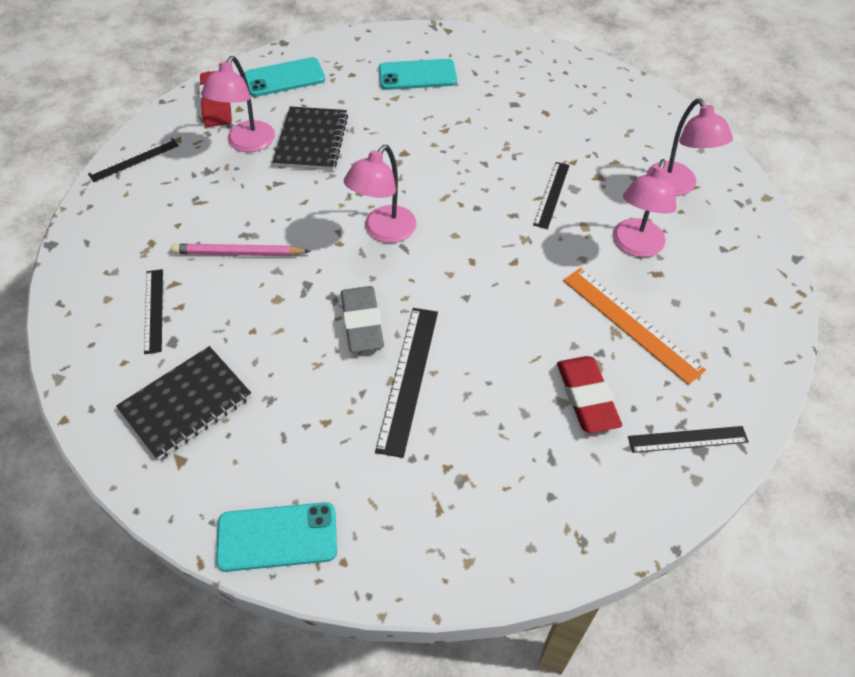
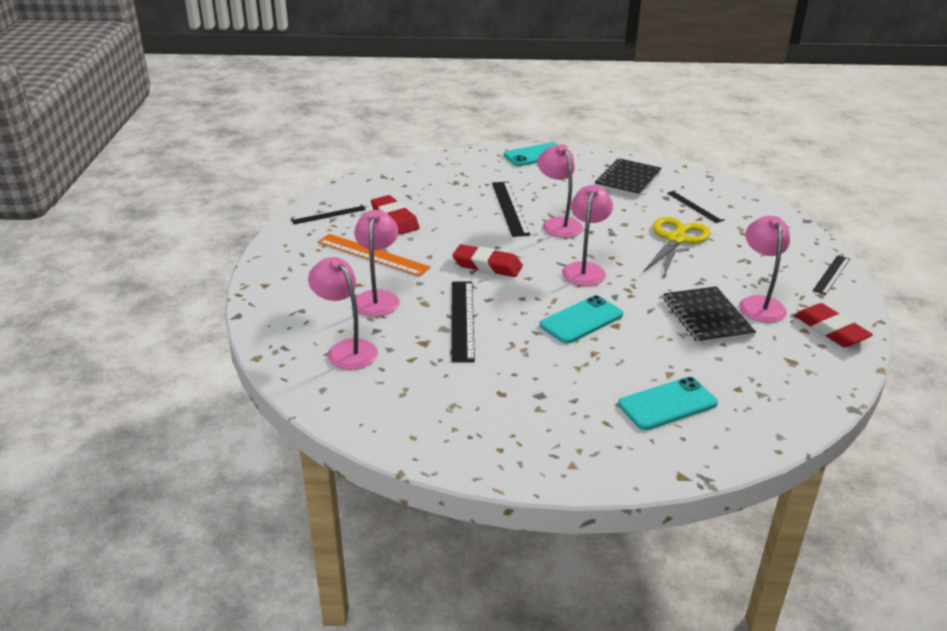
camera: 160 degrees right, 20 degrees down
pink pencil [171,244,311,256] -> yellow scissors [644,217,711,276]
turquoise phone [244,57,325,97] -> turquoise phone moved to [540,295,623,344]
grey eraser [341,286,384,353] -> pink lamp [537,144,583,238]
black ruler [533,162,570,229] -> black ruler [451,282,475,362], size x1.56
none -> red eraser [452,244,523,277]

